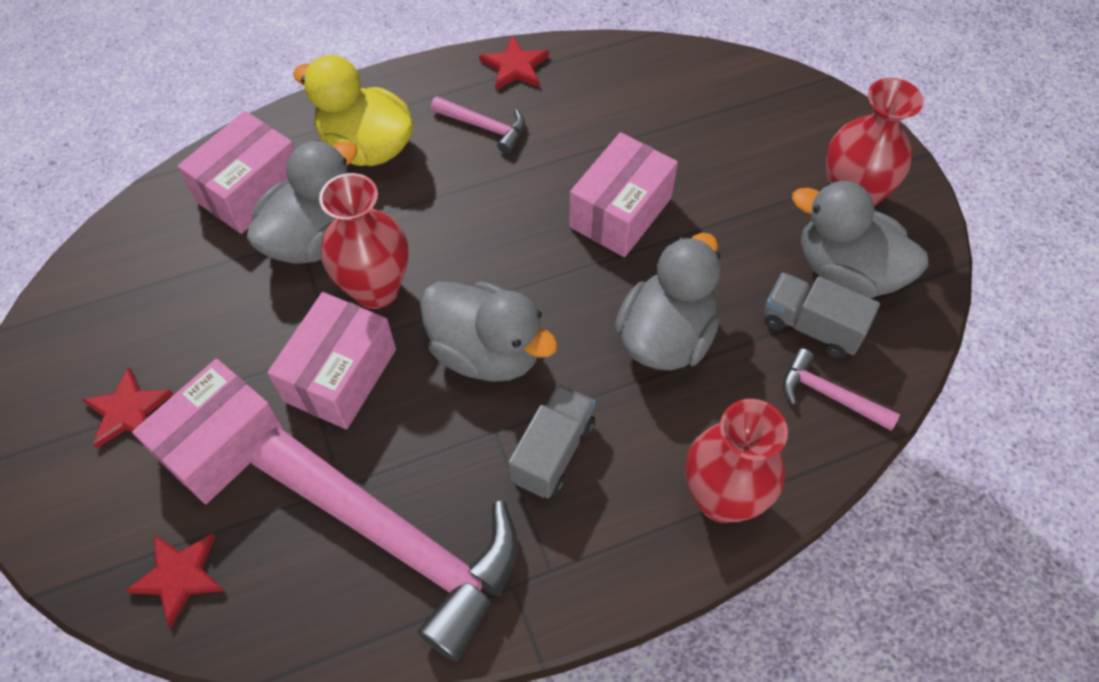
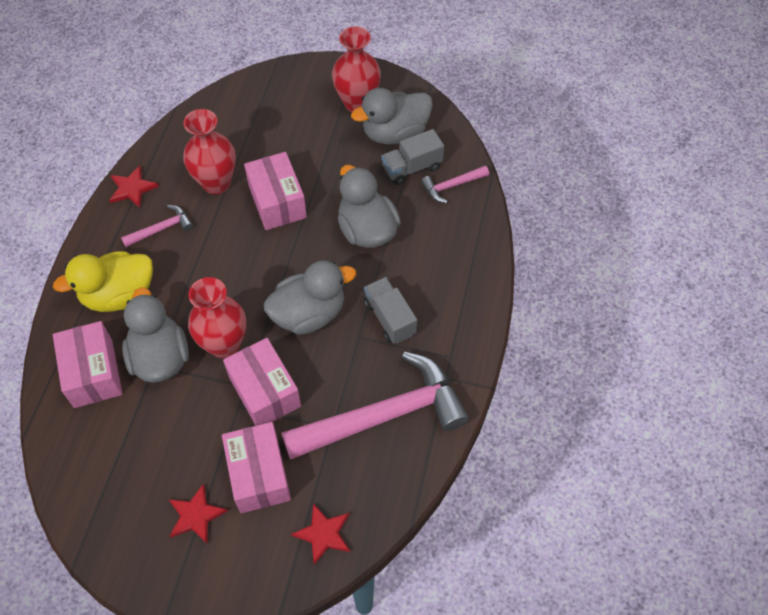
camera: 55 degrees left, 0 degrees up
red vase [685,399,788,523] -> red vase moved to [183,109,236,194]

